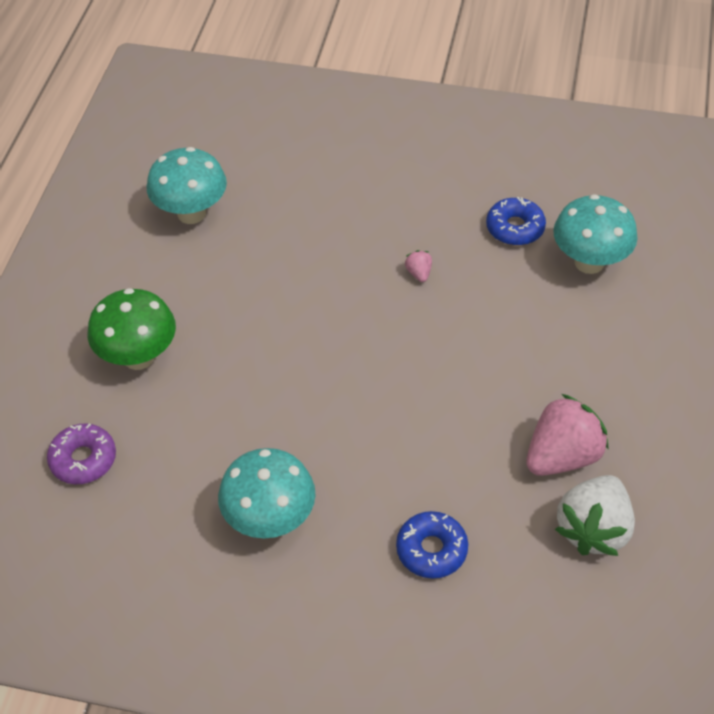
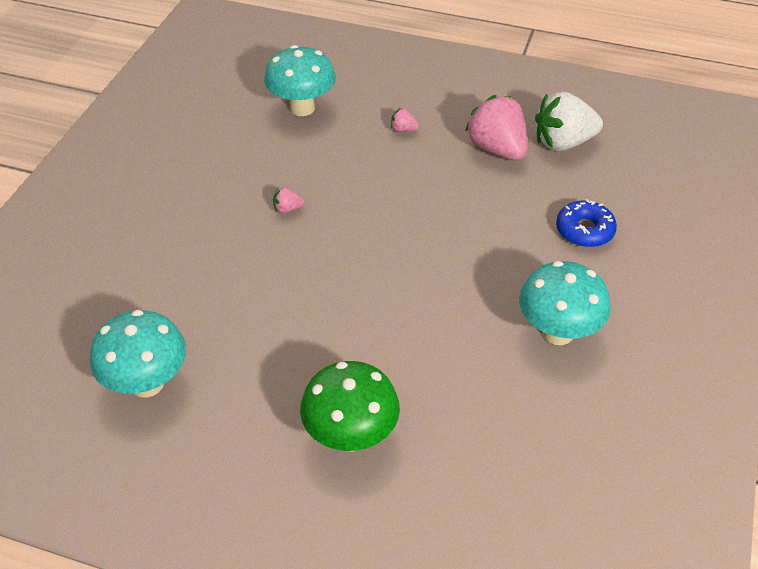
camera: 85 degrees left, 5 degrees down
purple donut [47,423,116,484] -> none
blue donut [486,197,546,245] -> none
white strawberry [555,475,635,556] -> white strawberry turned 135 degrees clockwise [535,91,603,151]
none -> pink strawberry [391,108,419,132]

